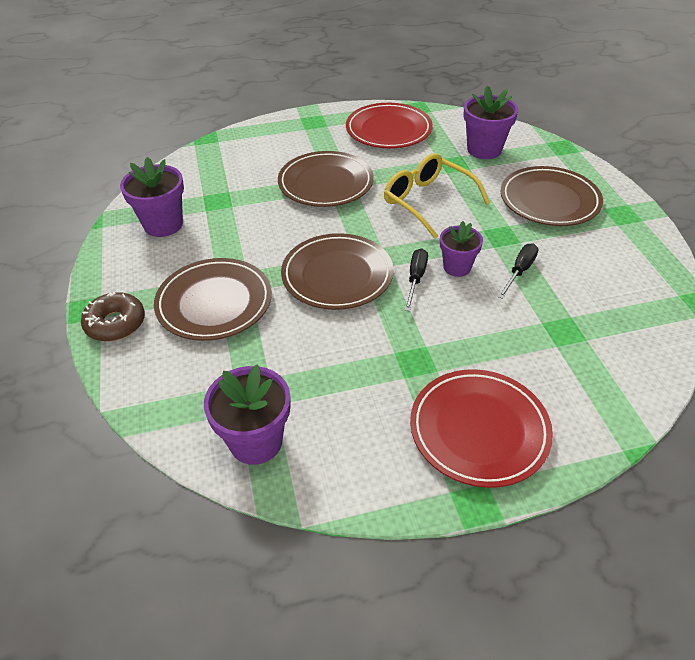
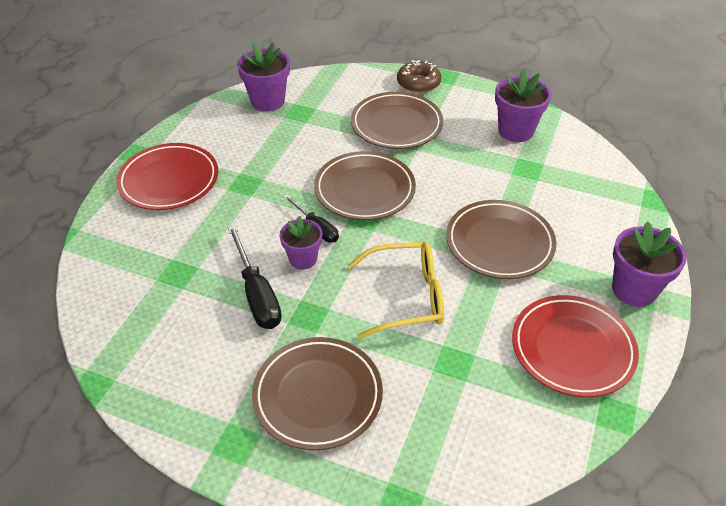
camera: 125 degrees right, 0 degrees up
purple flower pot [463,85,518,159] -> purple flower pot moved to [612,222,687,307]
black screwdriver [498,243,538,299] -> black screwdriver [227,225,282,329], size x1.59

